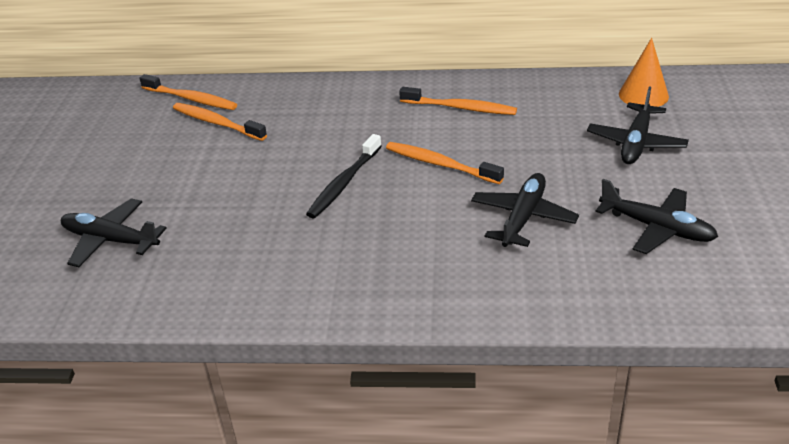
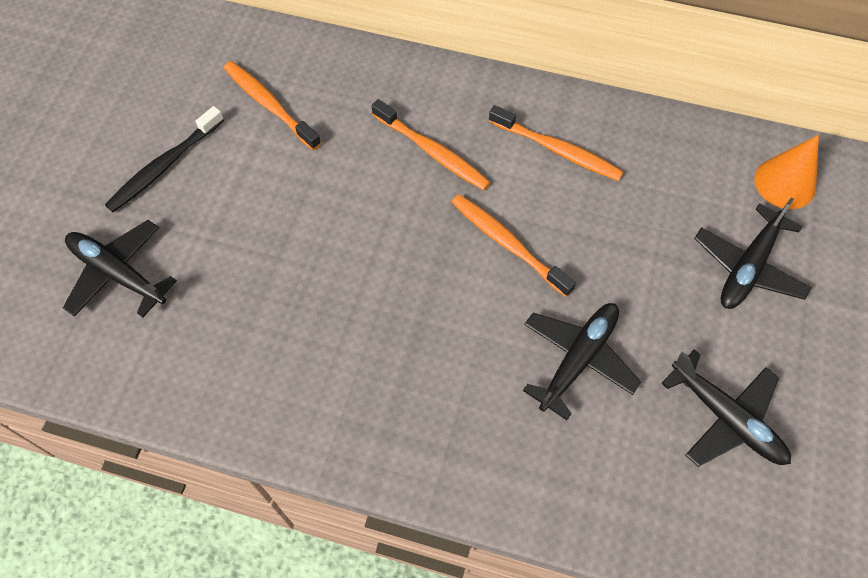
camera: 10 degrees right, 25 degrees up
orange toothbrush [140,74,237,110] -> orange toothbrush moved to [372,99,491,190]
black toothbrush [306,134,382,218] -> black toothbrush moved to [105,106,224,212]

